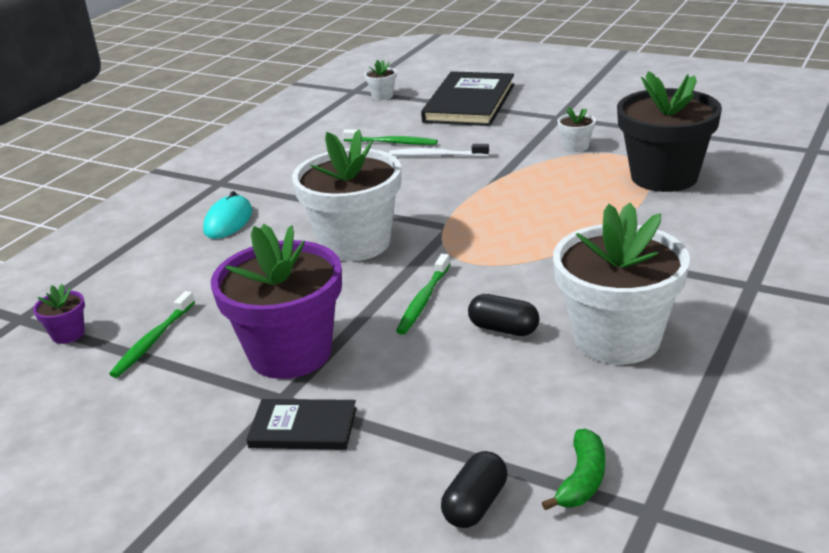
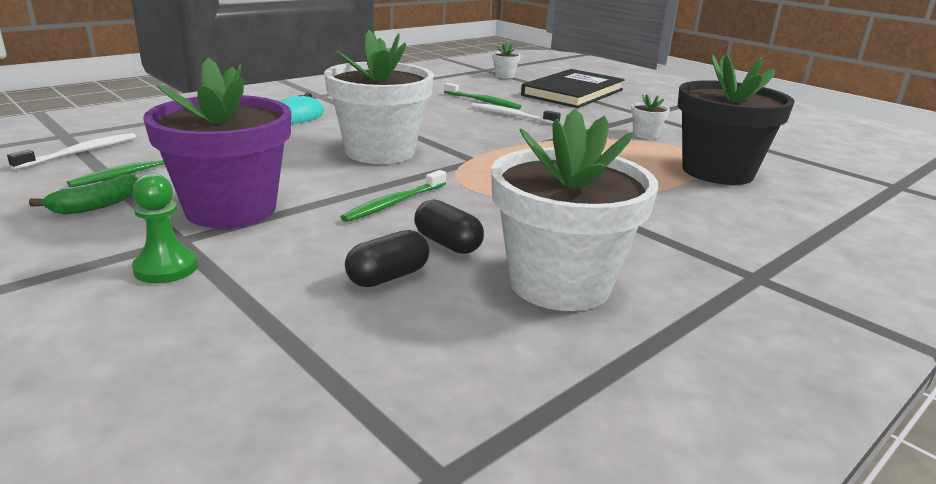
camera: 15 degrees right, 5 degrees down
purple flower pot [33,284,85,344] -> white toothbrush [7,133,136,170]
black book [246,399,357,450] -> green pawn [132,173,198,283]
black capsule [441,451,507,528] -> black capsule moved to [345,230,429,287]
green banana [542,429,605,511] -> green banana moved to [29,174,138,215]

